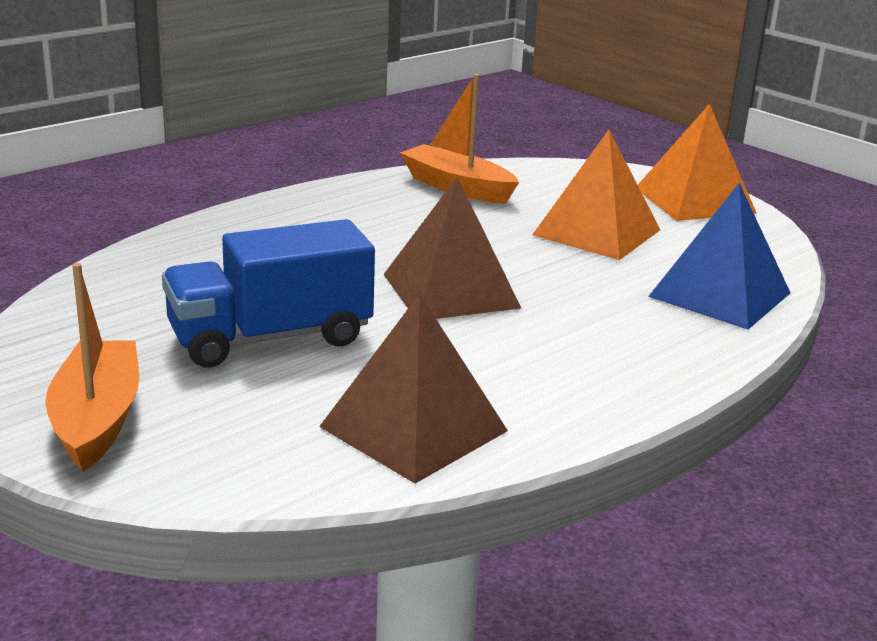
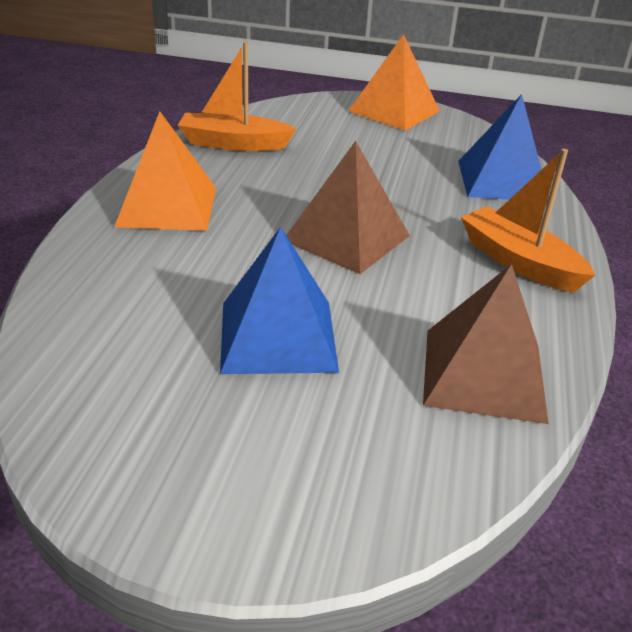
camera: 35 degrees left, 10 degrees up
orange boat [45,263,139,472] -> orange boat moved to [461,149,595,292]
blue truck [162,219,375,368] -> blue pyramid [220,227,339,374]
orange pyramid [532,130,660,260] -> orange pyramid moved to [114,111,216,231]

